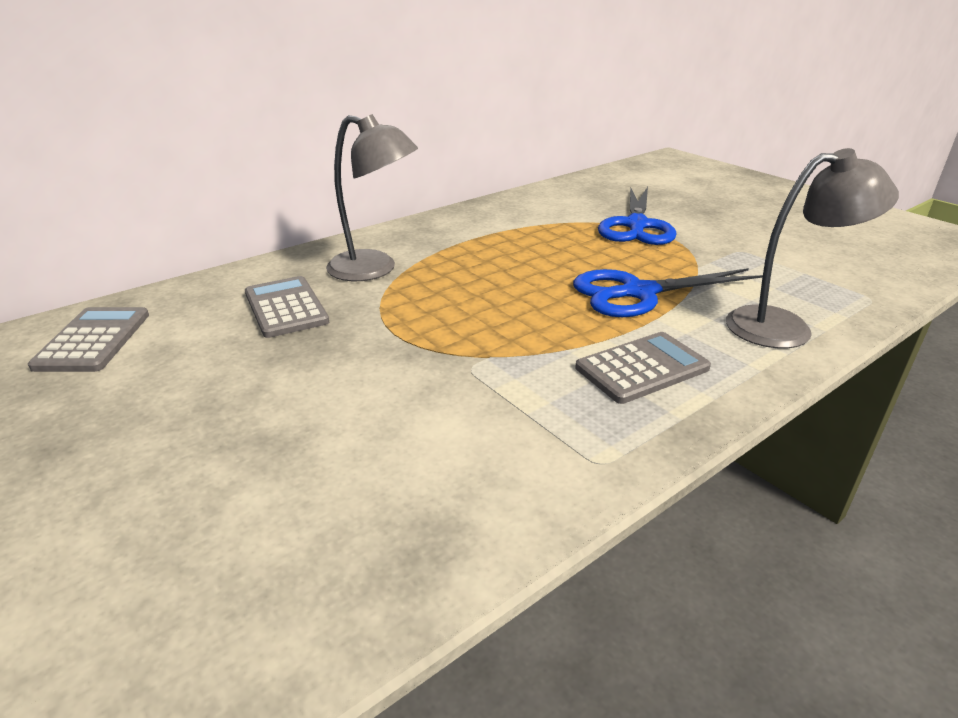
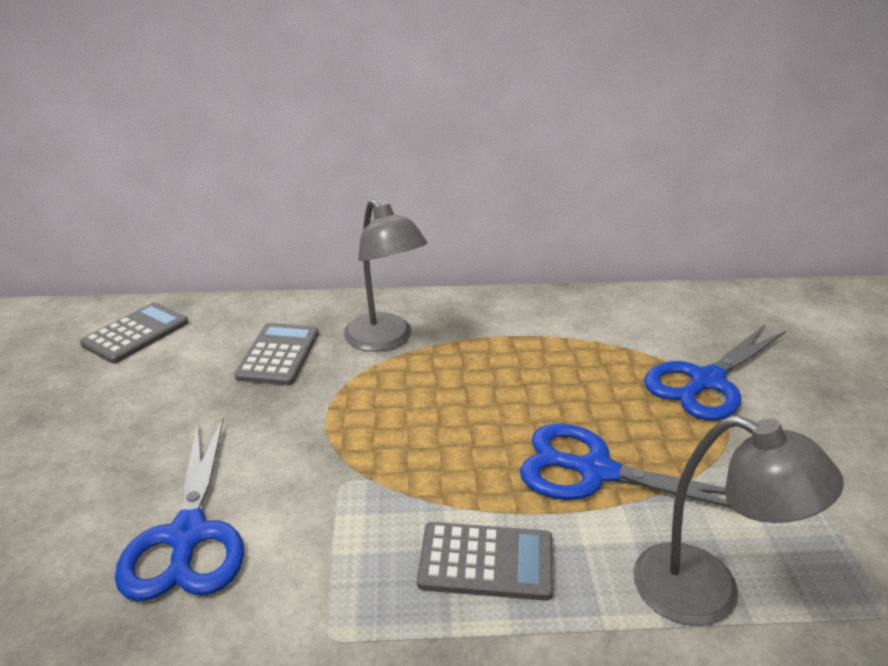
camera: 35 degrees right, 0 degrees up
none -> blue scissors [115,418,244,601]

